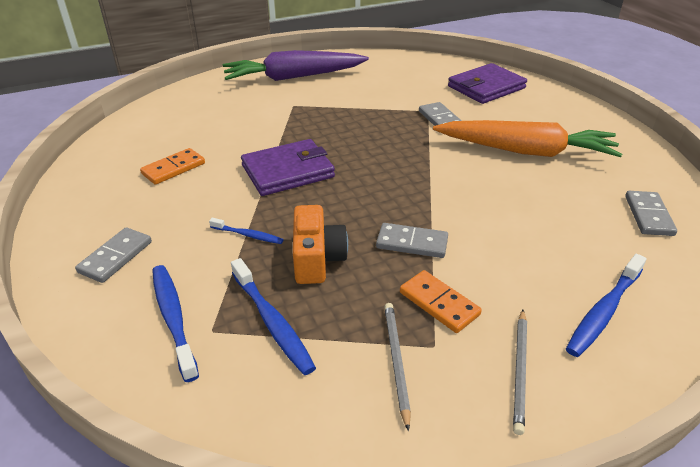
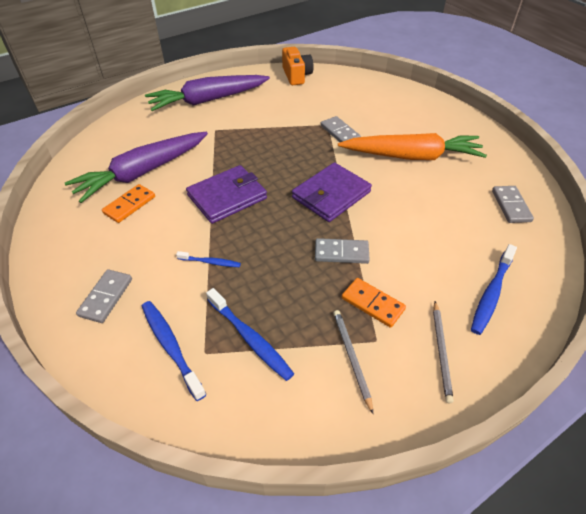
camera: 10 degrees left, 10 degrees up
orange camera [293,205,348,284] -> orange camera moved to [282,47,313,85]
purple wallet [448,63,527,104] -> purple wallet moved to [292,162,372,222]
none -> purple carrot [65,132,208,203]

